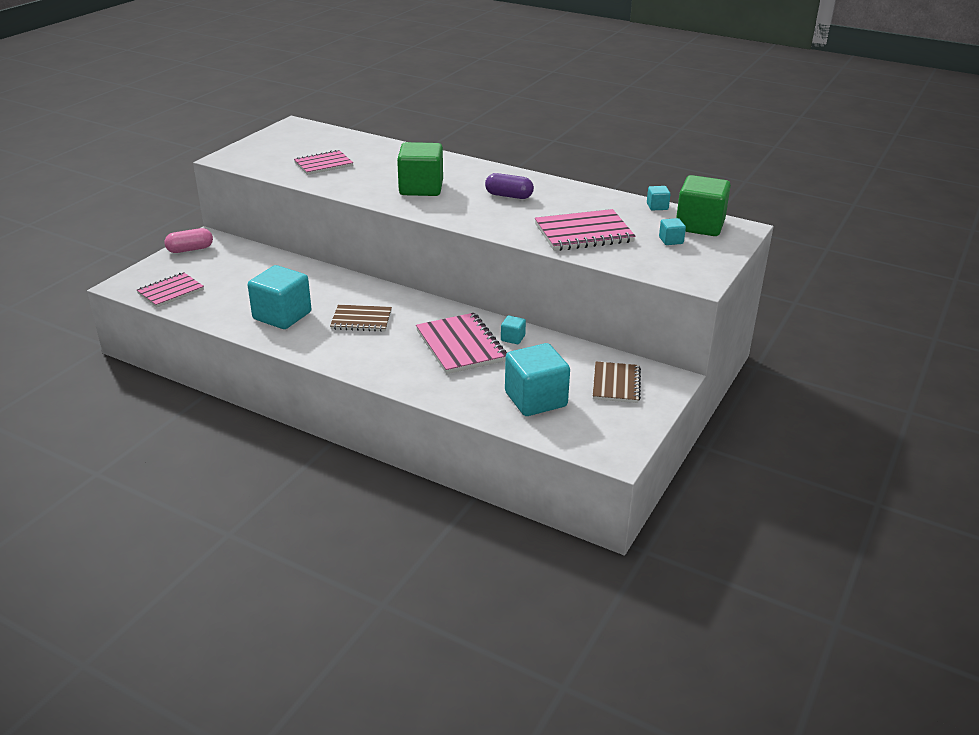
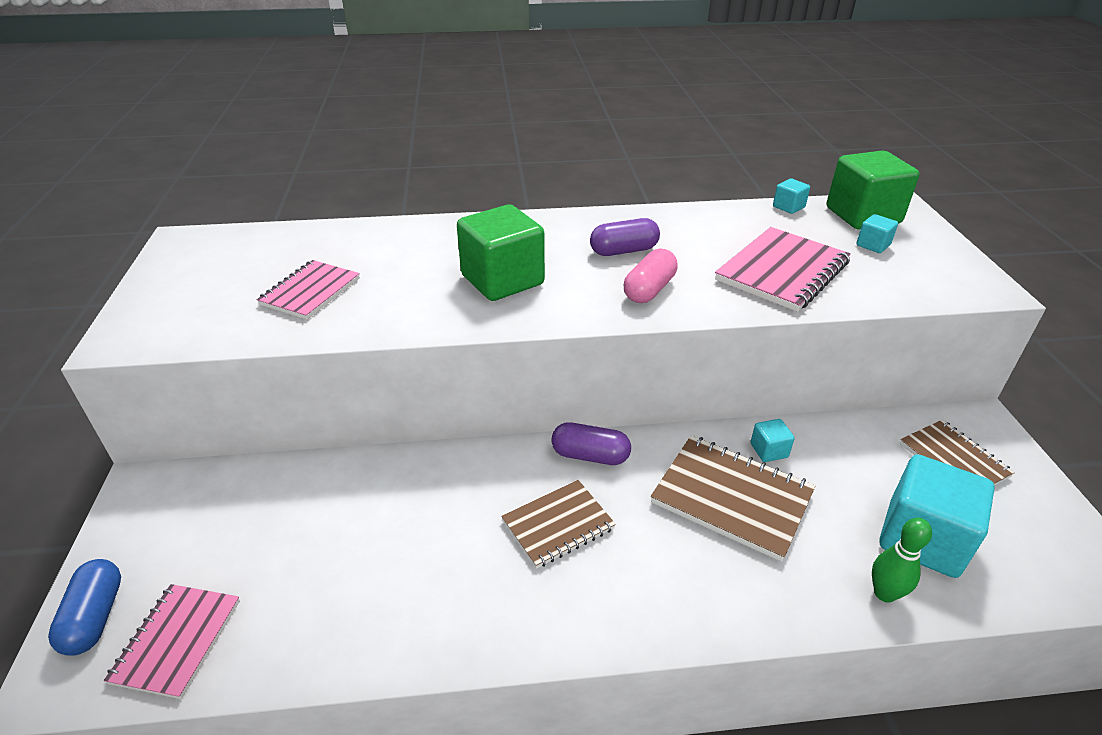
camera: 35 degrees left, 5 degrees up
pink capsule [164,228,213,253] -> pink capsule moved to [624,249,678,303]
turquoise cube [248,265,311,329] -> none
pink notebook [416,313,507,374] -> brown notebook [651,435,815,562]
none -> blue capsule [48,559,121,656]
none -> purple capsule [551,422,631,465]
none -> green bowling pin [872,518,932,603]

